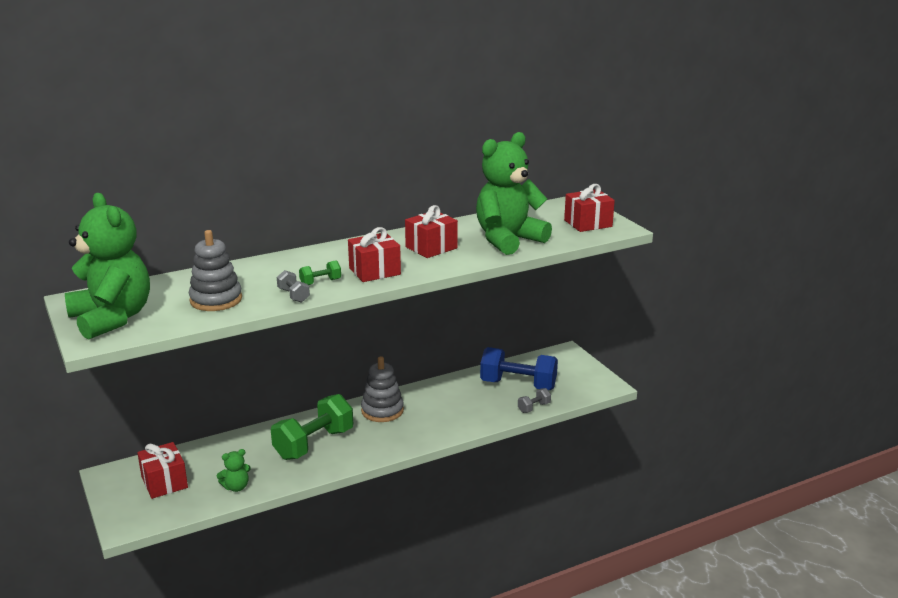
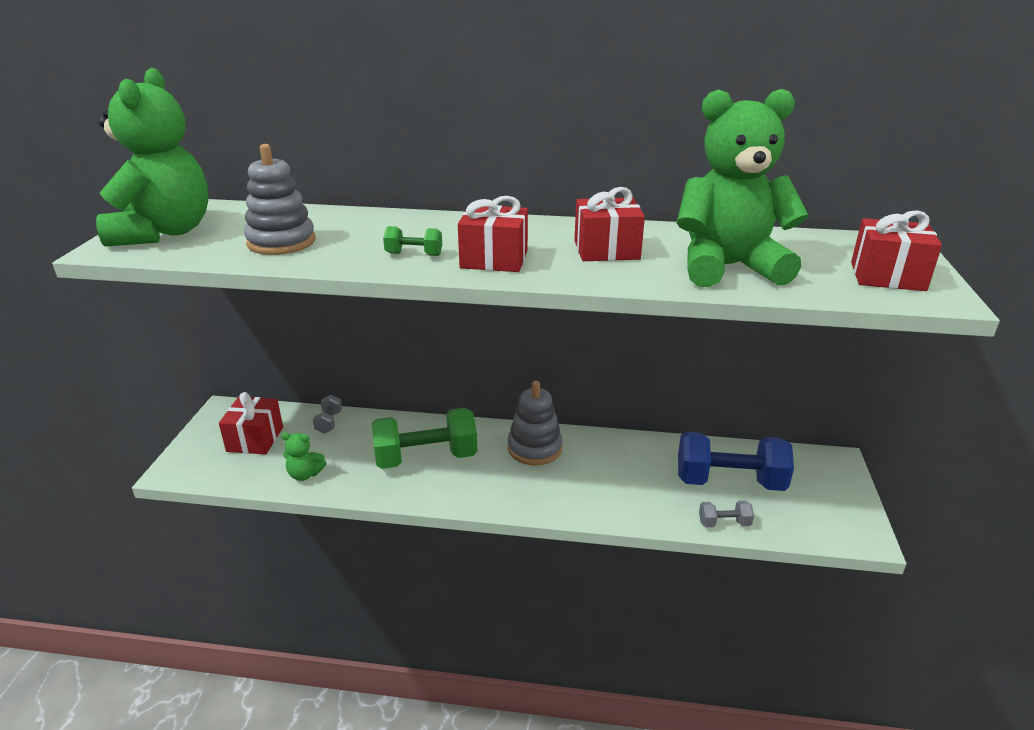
camera: 35 degrees right, 5 degrees up
grey dumbbell [277,270,310,303] -> grey dumbbell moved to [313,395,342,434]
blue dumbbell [480,347,558,390] -> blue dumbbell turned 45 degrees counterclockwise [678,432,794,491]

